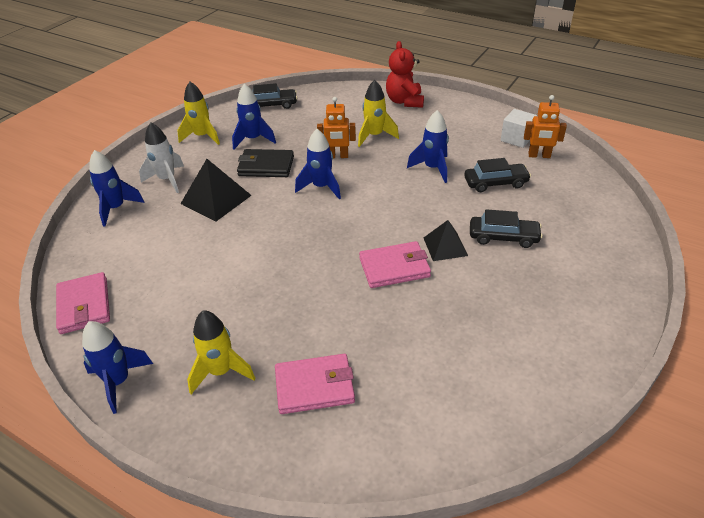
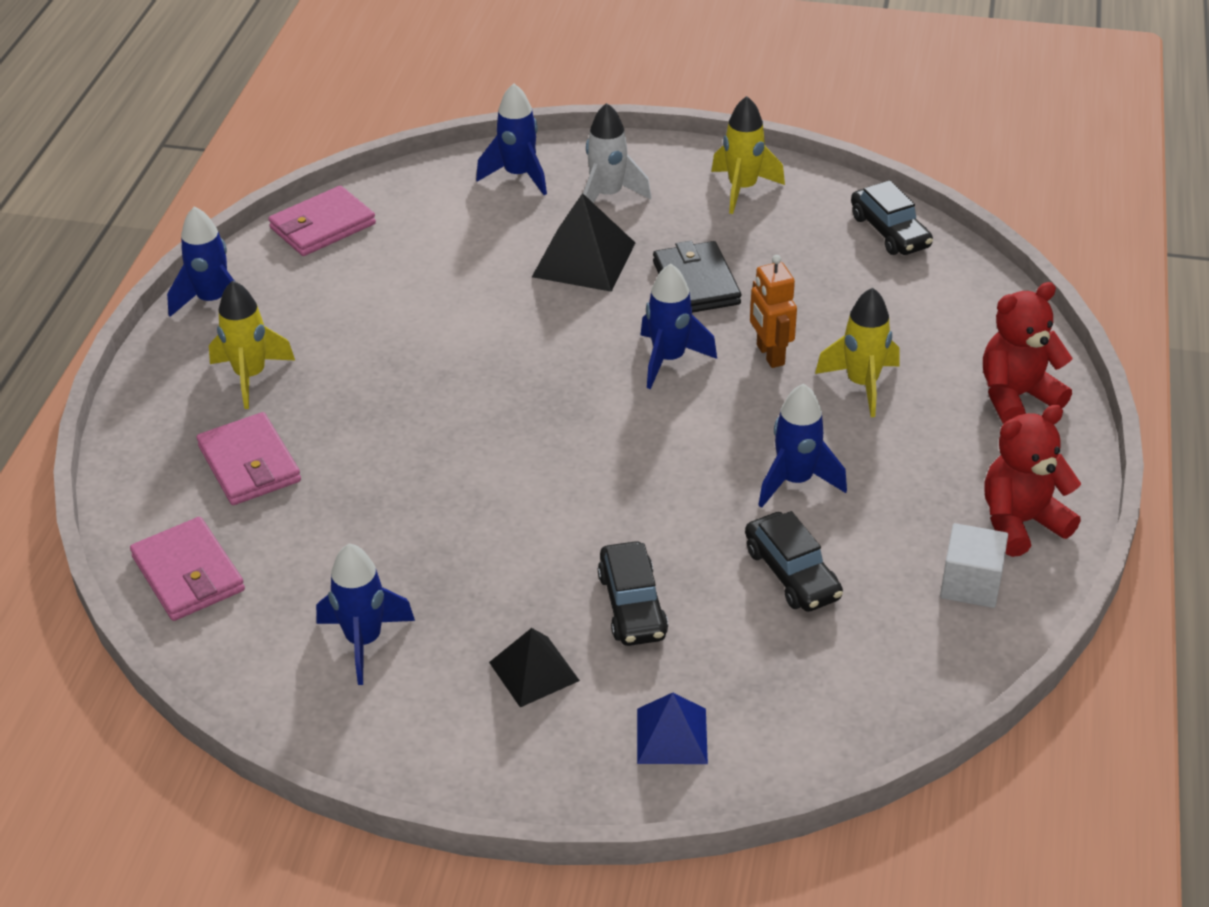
camera: 70 degrees right, 0 degrees up
blue rocket [232,84,276,149] -> blue rocket moved to [316,543,415,685]
pink wallet [359,241,431,288] -> pink wallet moved to [130,517,245,621]
black pyramid [424,220,468,261] -> black pyramid moved to [489,628,580,707]
orange robot [524,95,567,158] -> none
none -> blue pyramid [637,693,708,764]
none -> red teddy bear [984,404,1081,557]

